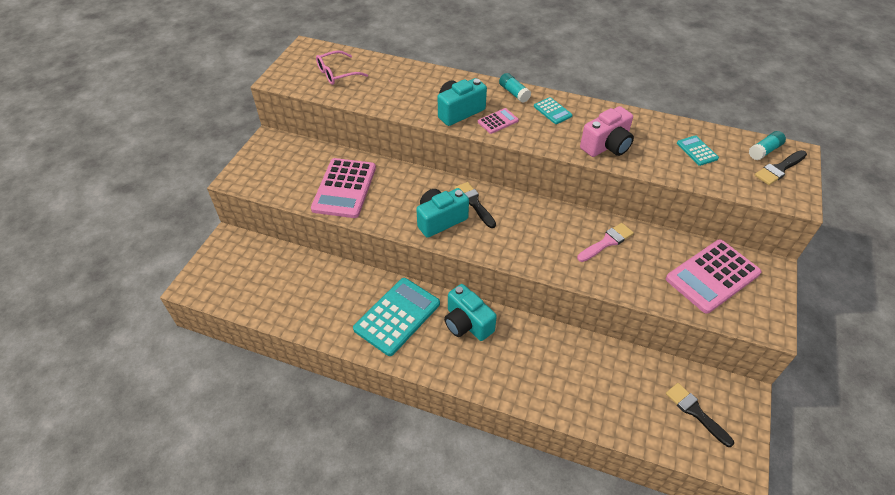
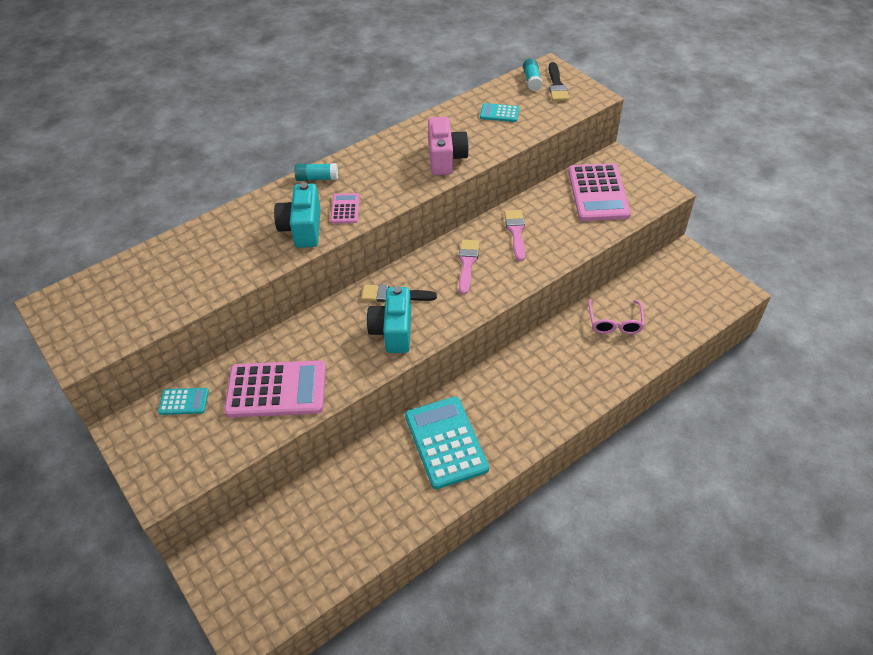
camera: 55 degrees left, 0 degrees up
pink calculator [311,158,376,218] -> pink calculator turned 45 degrees counterclockwise [224,360,326,418]
pink glasses [316,50,368,85] -> pink glasses moved to [588,299,645,334]
turquoise camera [444,284,497,341] -> none
turquoise calculator [534,97,573,124] -> turquoise calculator moved to [158,388,209,415]
black brush [666,383,734,447] -> none
none -> pink brush [459,239,479,295]

